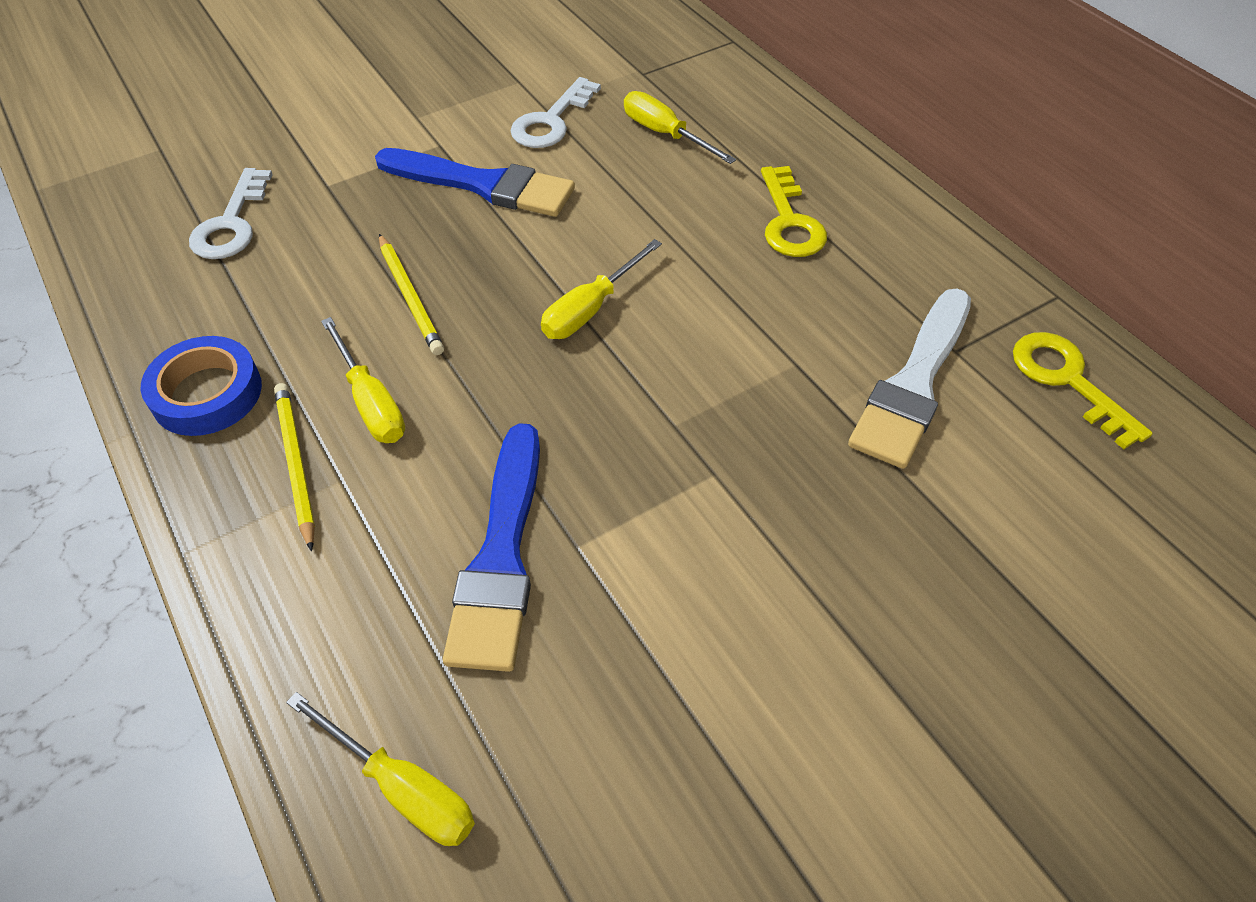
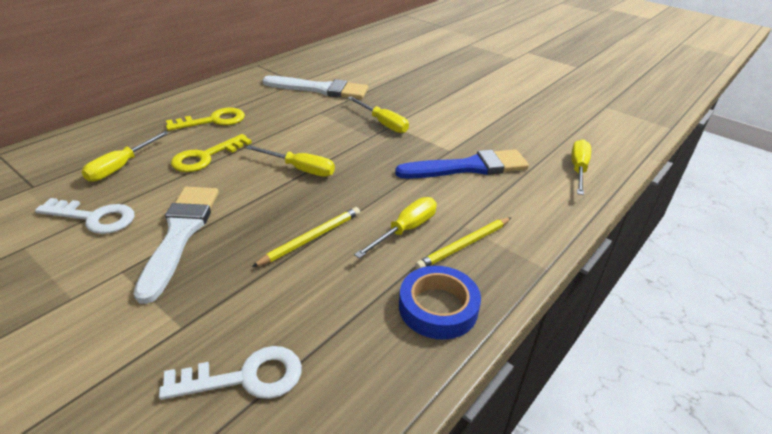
camera: 110 degrees left, 15 degrees down
blue brush [375,148,575,217] -> white brush [134,187,219,304]
yellow key [1013,332,1153,449] -> yellow key moved to [171,134,252,172]
none -> yellow screwdriver [348,96,409,133]

